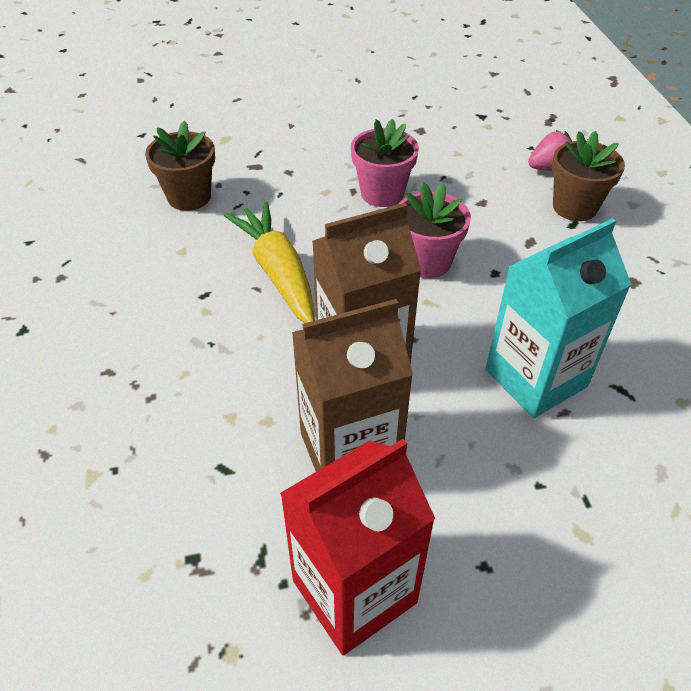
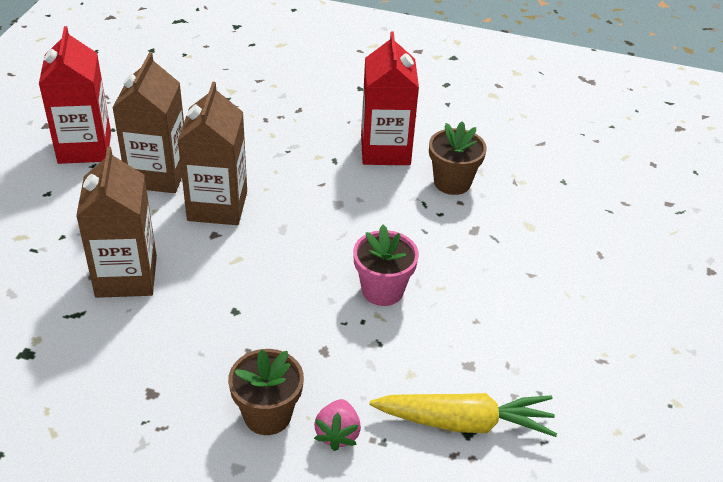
camera: 115 degrees right, 5 degrees down
yellow carrot [224,202,315,323] -> yellow carrot moved to [370,393,557,437]
pink flower pot [398,183,471,278] -> none
turquoise carton [486,218,631,418] -> brown carton [76,147,157,298]
none -> red carton [361,31,419,165]

